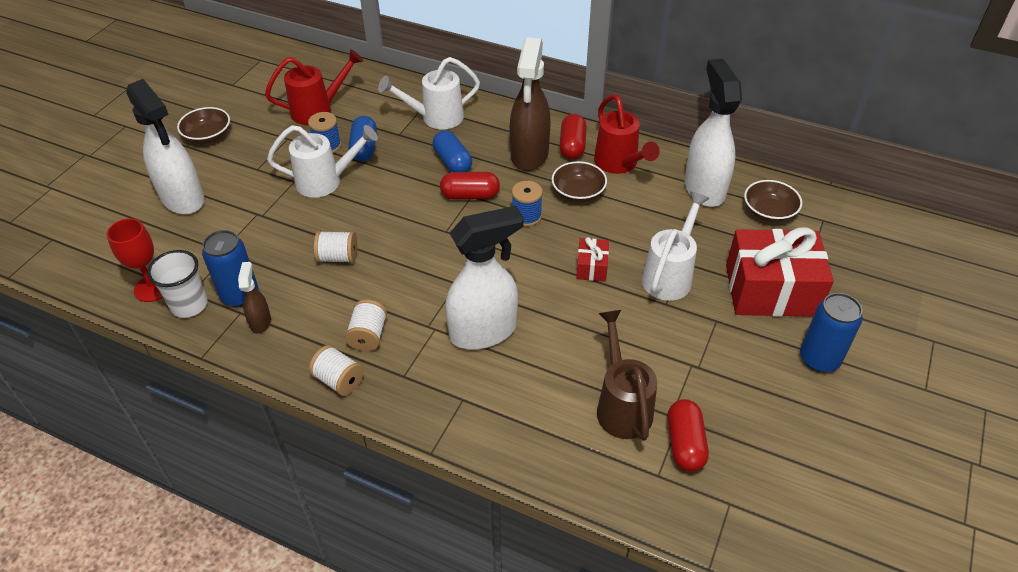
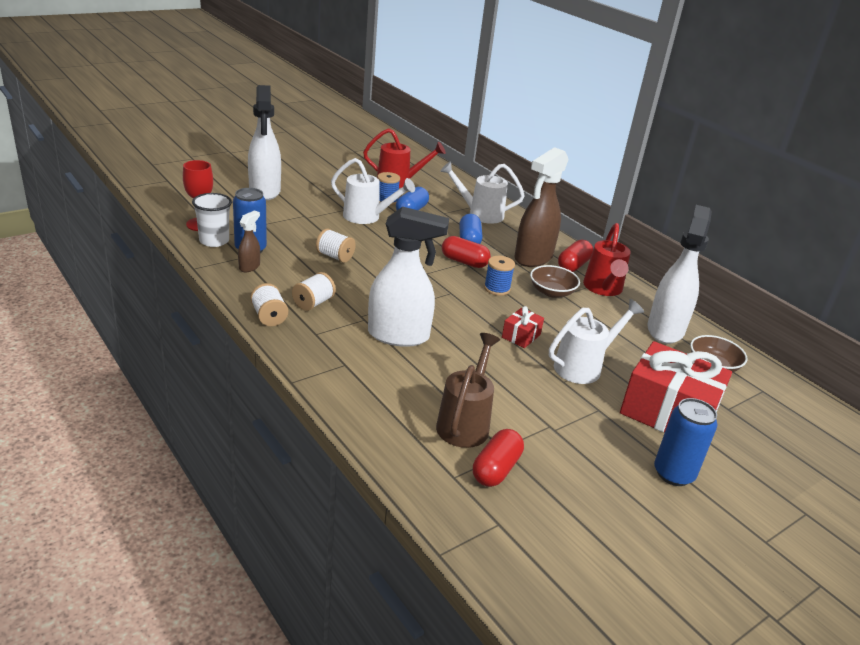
camera: 25 degrees right, 15 degrees down
brown bowl [177,107,230,144] -> none

